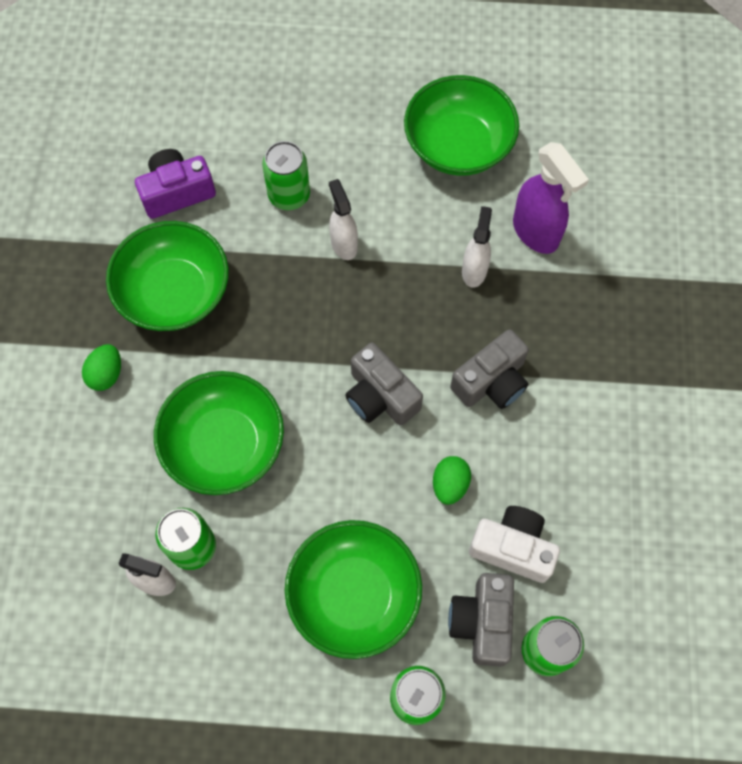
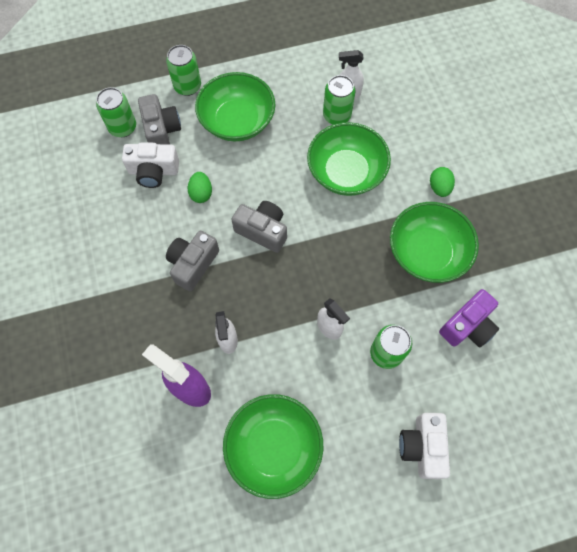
camera: 160 degrees right, 0 degrees up
none -> white camera [399,413,450,479]

